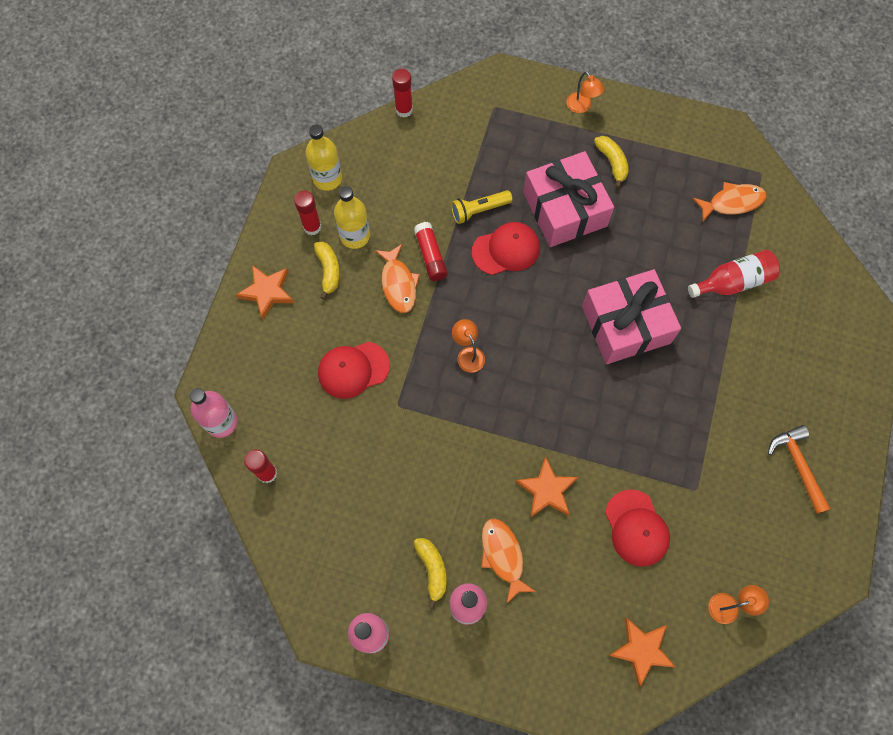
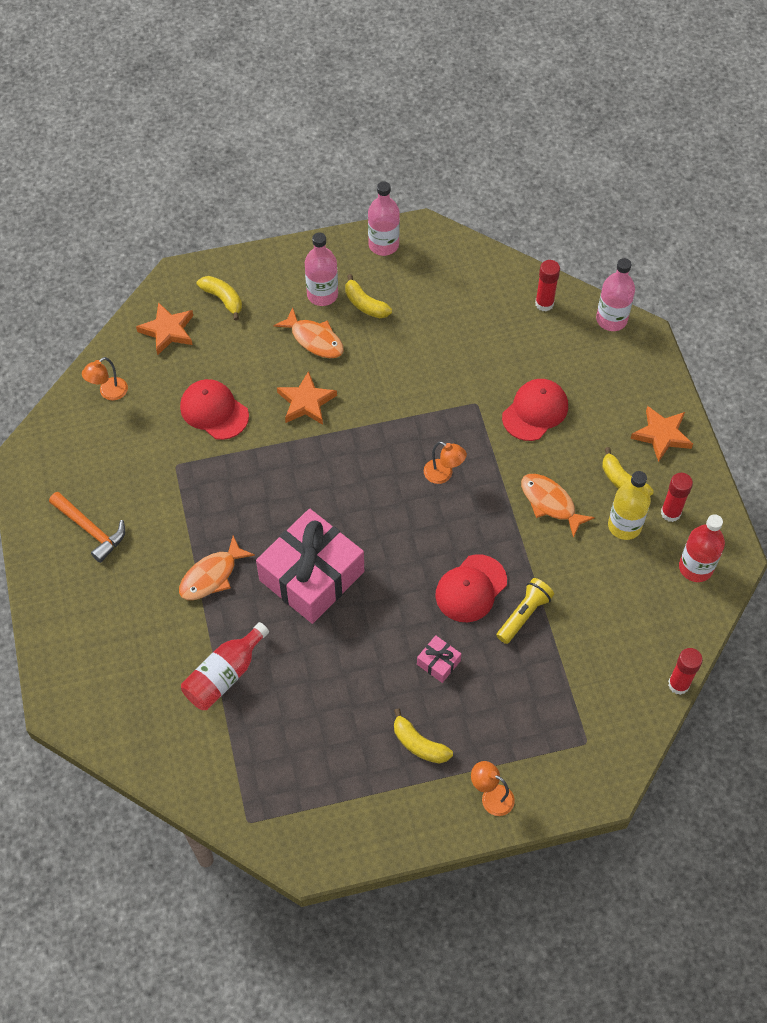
camera: 150 degrees right, 10 degrees down
yellow bottle [305,124,342,191] -> red bottle [679,514,725,582]
red glue stick [414,222,448,281] -> none
pink gift [523,151,614,247] -> pink gift [417,635,461,683], size x0.41
orange fish [693,182,766,223] -> orange fish moved to [179,536,255,600]
none -> yellow banana [197,276,242,321]

